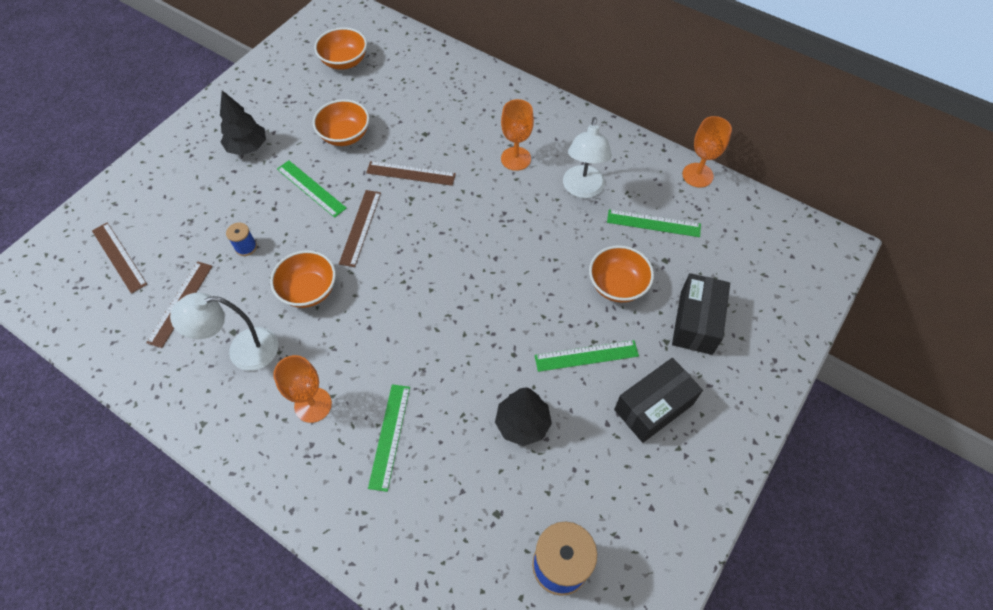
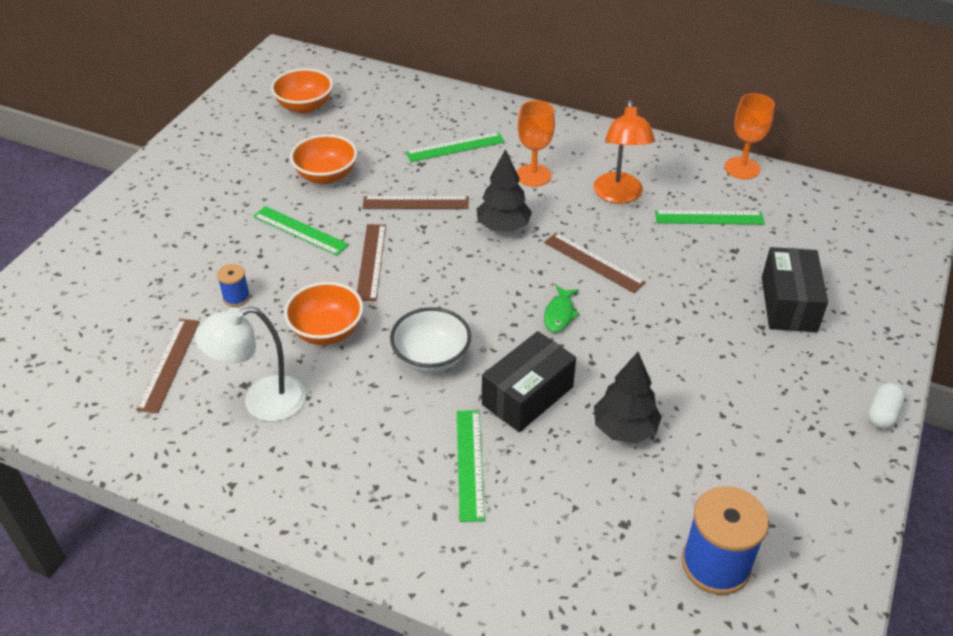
camera: 10 degrees left, 15 degrees down
brown ruler [92,222,147,294] -> brown ruler moved to [544,233,646,293]
black tree [220,90,266,155] -> black tree moved to [476,149,532,232]
orange goblet [273,355,332,423] -> none
green ruler [535,340,639,372] -> green ruler moved to [406,132,505,162]
white lamp [563,117,612,198] -> orange lamp [594,100,655,204]
orange bowl [589,245,654,302] -> none
black box [614,358,703,443] -> black box moved to [482,331,576,432]
none -> white bowl [390,307,471,373]
none -> green fish [544,285,580,332]
none -> white capsule [868,383,905,429]

